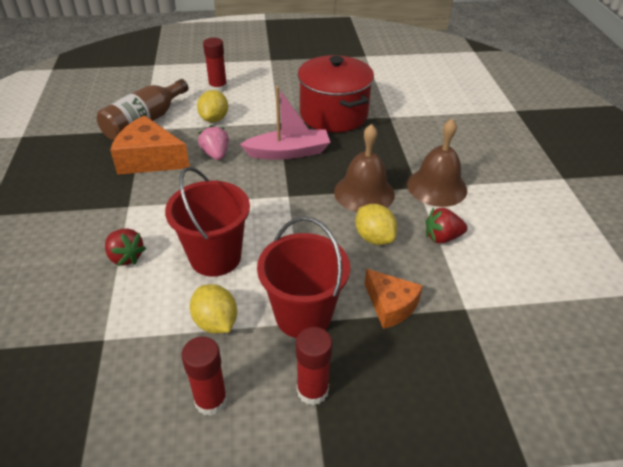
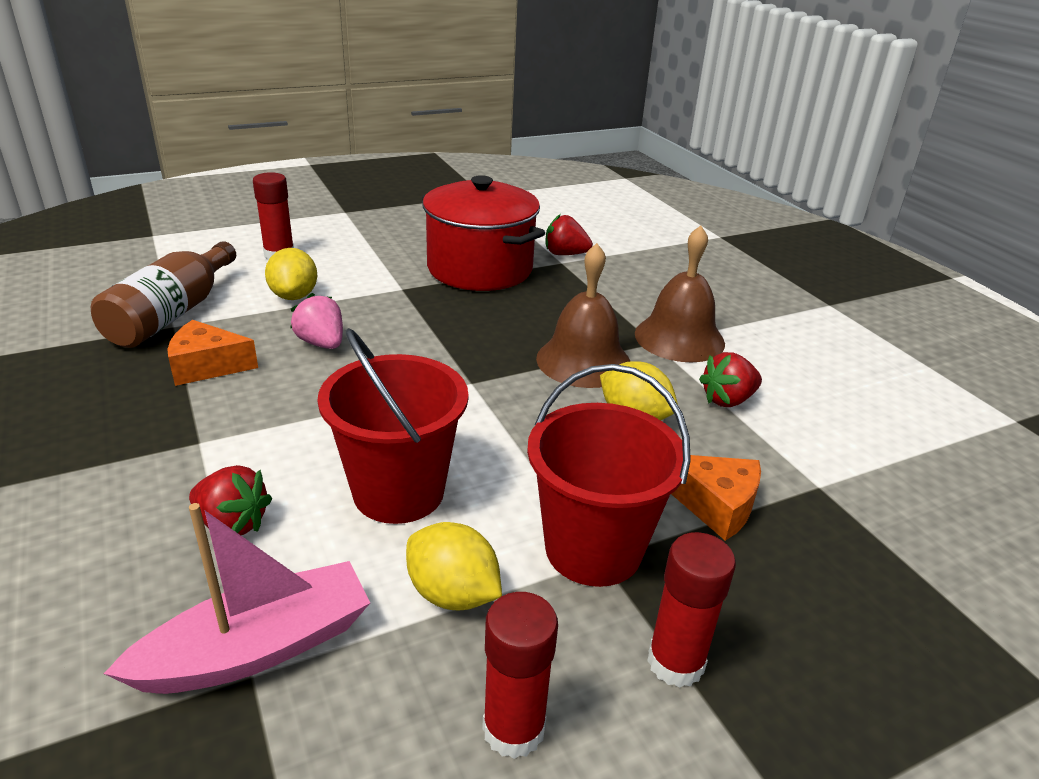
camera: 20 degrees left, 10 degrees down
orange cheese [110,115,190,175] -> orange cheese [167,320,258,386], size x0.64
pink boat [240,86,331,160] -> pink boat moved to [103,503,370,694]
none -> red strawberry [546,214,593,255]

